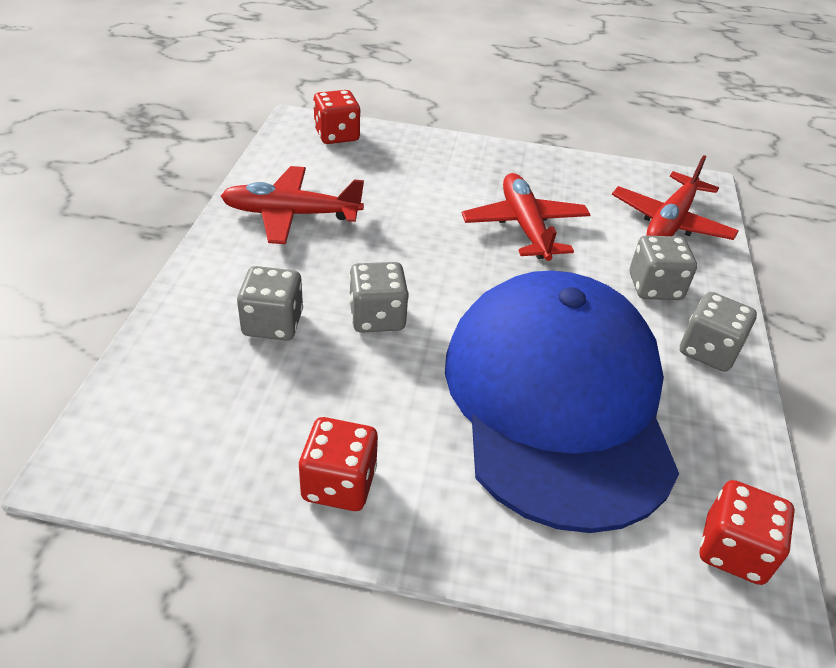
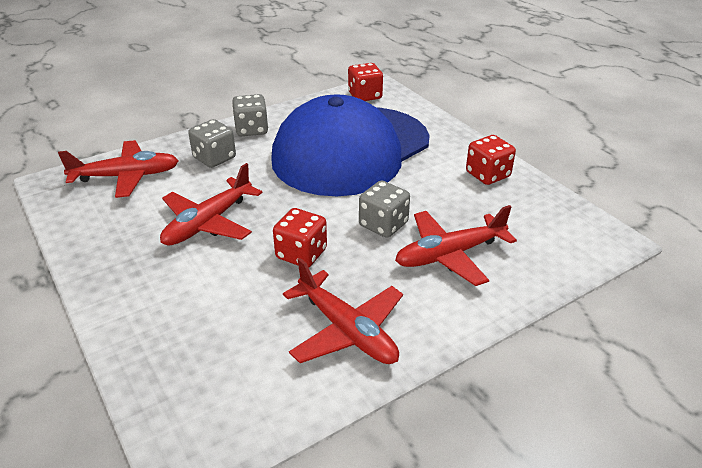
camera: 130 degrees left, 5 degrees down
grey dice [237,266,303,340] -> red plane [395,205,517,286]
red dice [313,90,360,144] -> red dice moved to [273,208,327,268]

